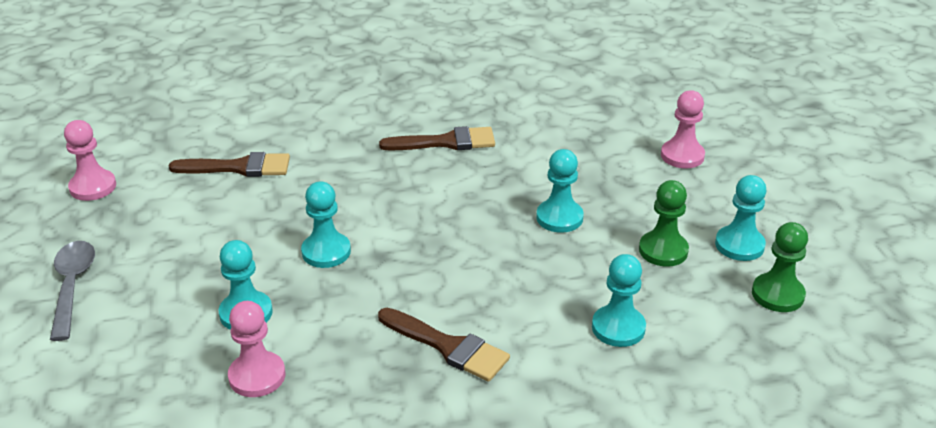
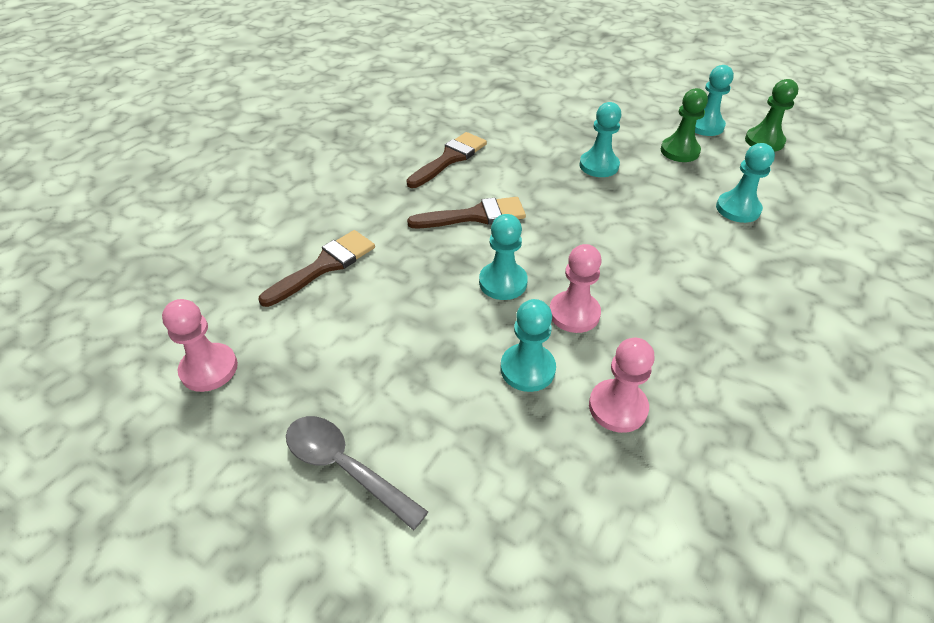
camera: 45 degrees left, 10 degrees up
brown brush [378,308,510,382] -> brown brush moved to [407,197,526,228]
pink pawn [661,90,705,168] -> pink pawn moved to [550,244,602,333]

